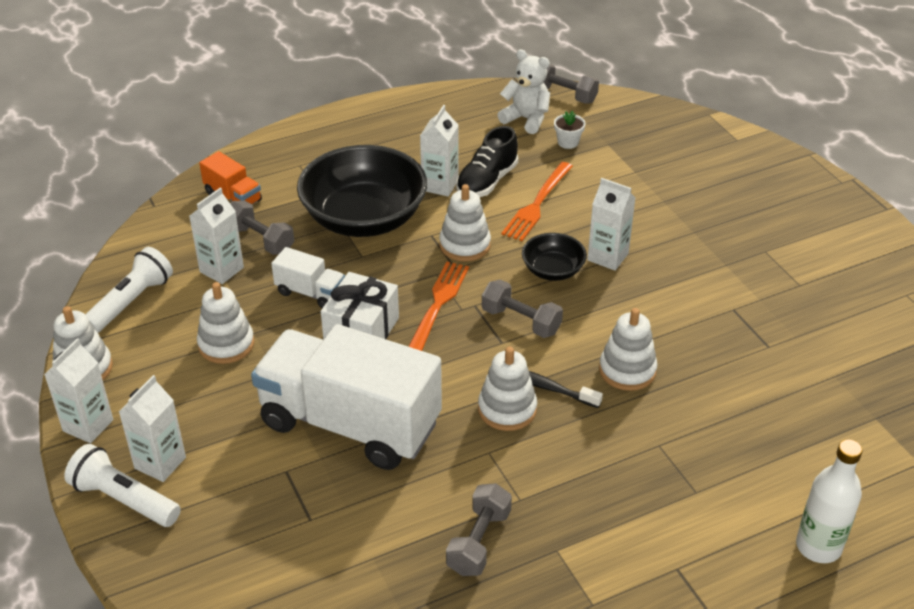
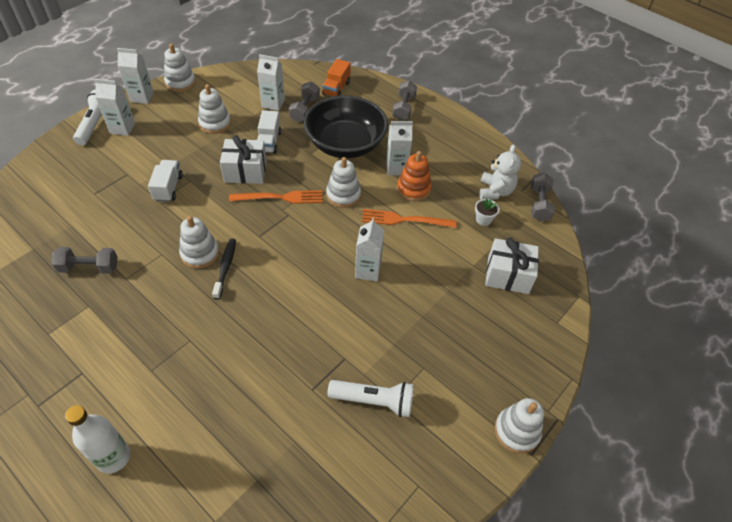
camera: 65 degrees right, 10 degrees up
white flashlight [85,247,173,333] -> white flashlight moved to [328,380,414,417]
white truck [251,324,442,470] -> white truck [148,160,183,202], size x0.43
black shoe [456,126,518,197] -> orange stacking toy [397,151,432,201]
grey dumbbell [482,279,563,338] -> grey dumbbell moved to [392,81,417,121]
black bowl [522,233,587,281] -> none
white stacking toy [599,308,658,391] -> white stacking toy moved to [495,398,544,454]
none -> white gift [485,238,539,294]

